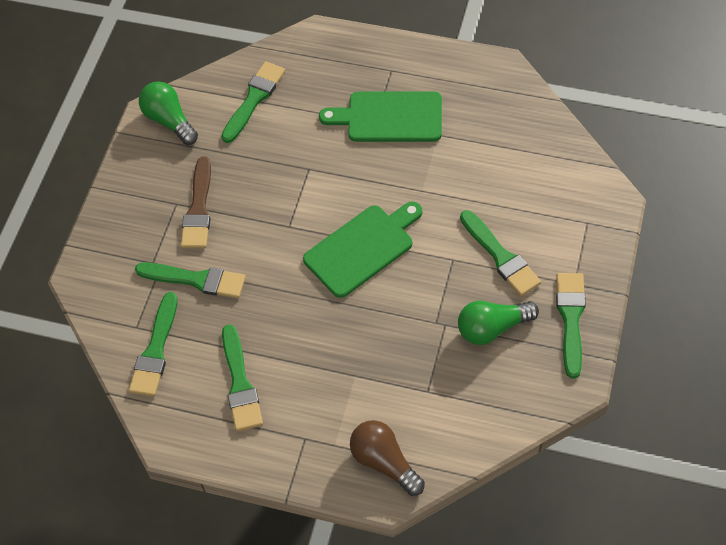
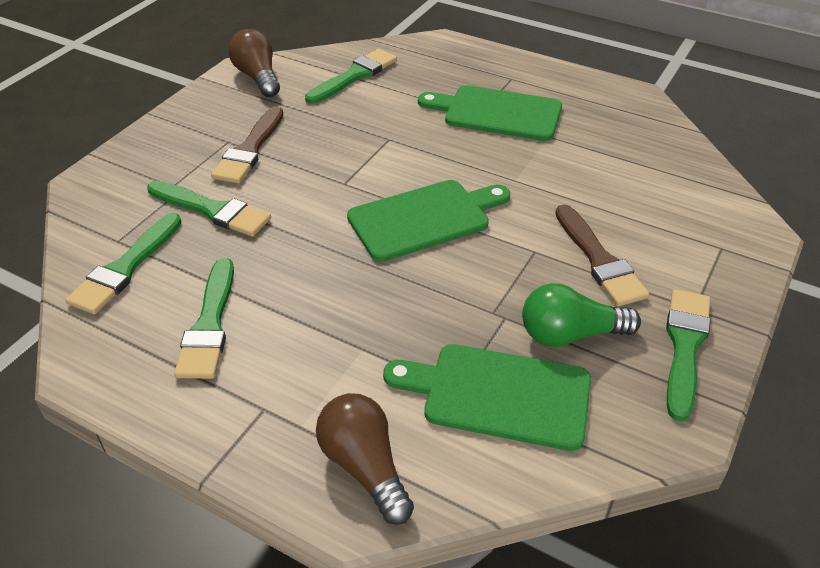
camera: 10 degrees right, 15 degrees down
green light bulb [139,81,198,145] -> brown light bulb [229,29,280,97]
green brush [460,210,541,296] -> brown brush [555,204,650,306]
none -> green cutting board [383,344,591,451]

